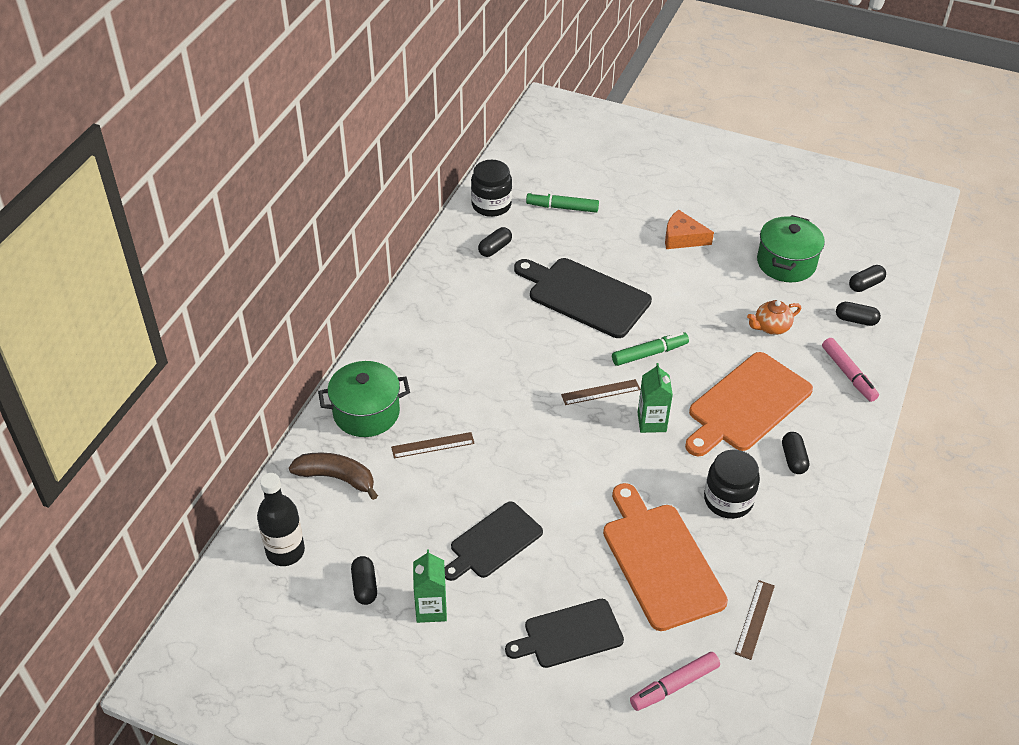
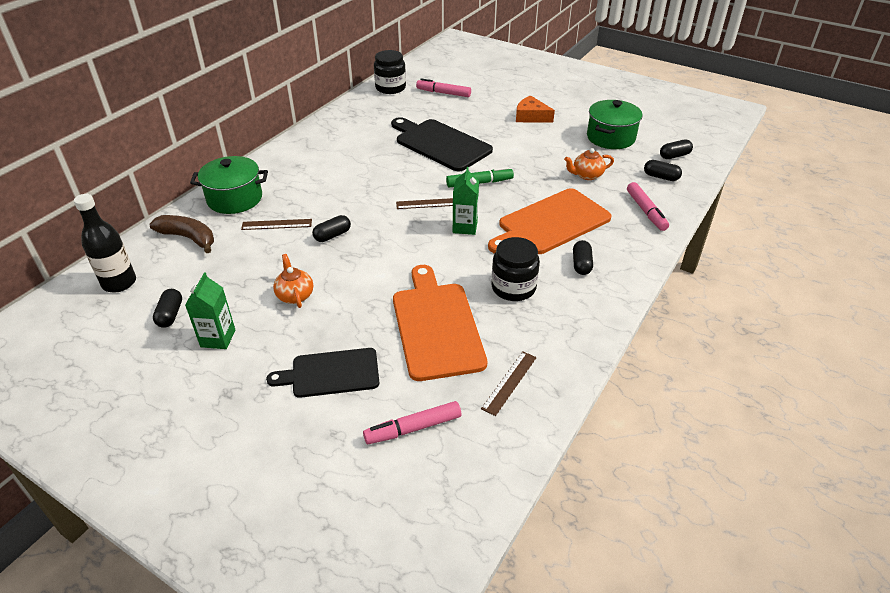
camera: 10 degrees right, 5 degrees down
black cutting board [445,501,543,581] -> orange teapot [273,254,313,308]
black capsule [478,227,512,257] -> black capsule moved to [312,215,351,242]
green marker [526,192,599,213] -> pink marker [416,78,471,97]

